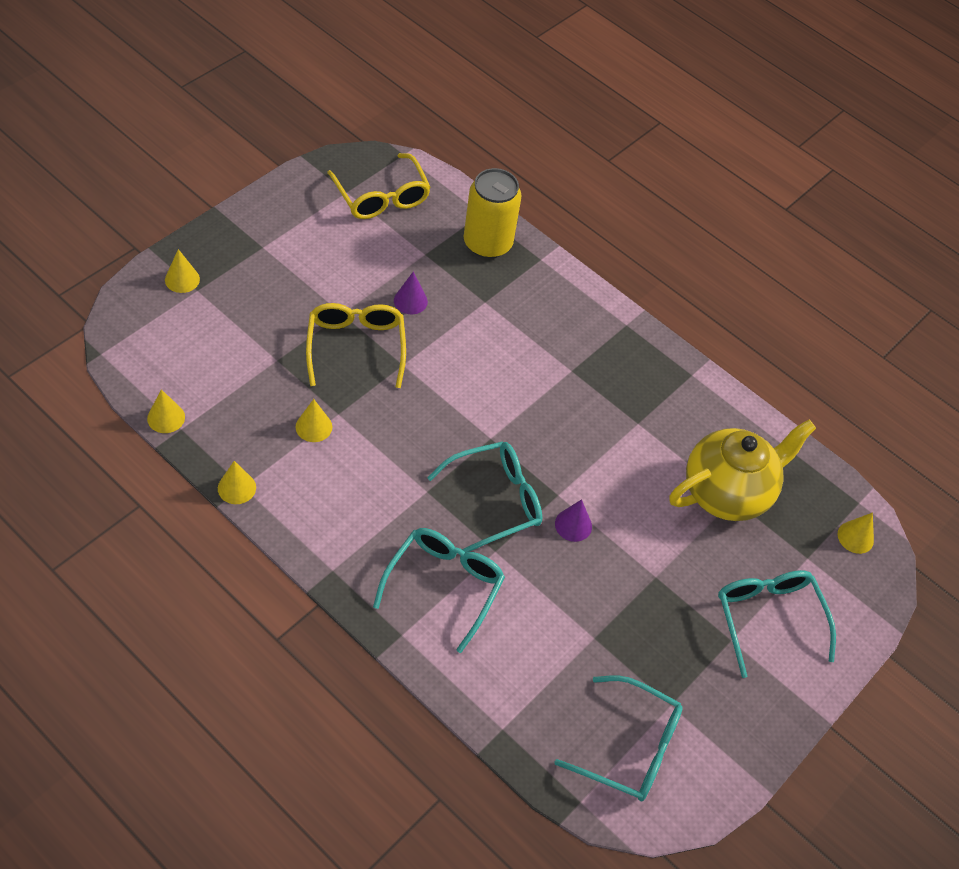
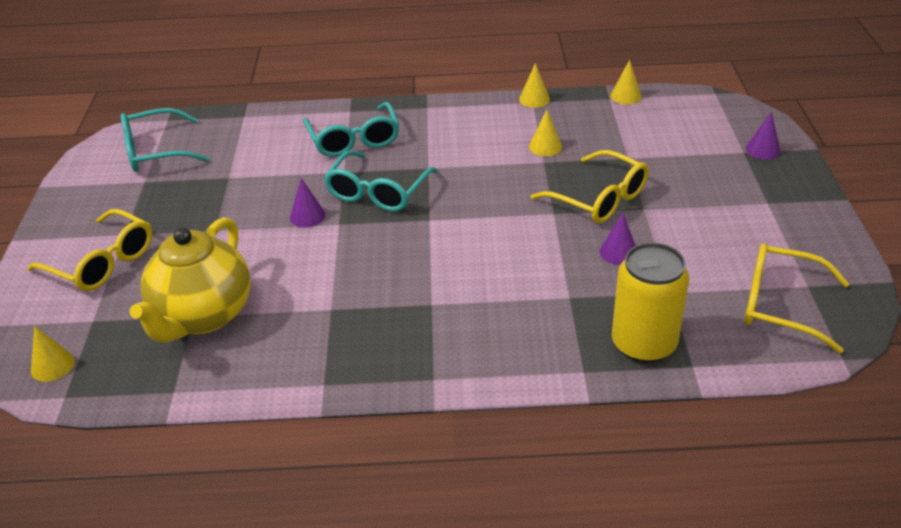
camera: 145 degrees right, 15 degrees down
yellow cone [165,249,200,293] -> purple cone [746,111,781,160]
turquoise glasses [718,570,836,678] -> yellow glasses [27,209,152,291]

